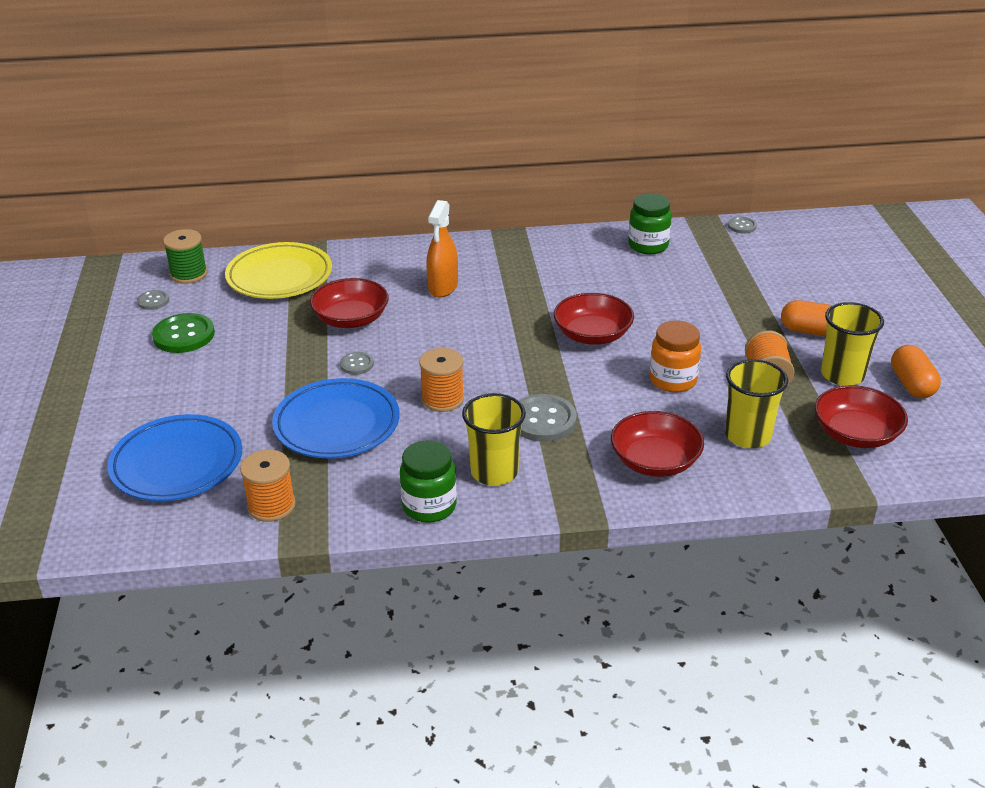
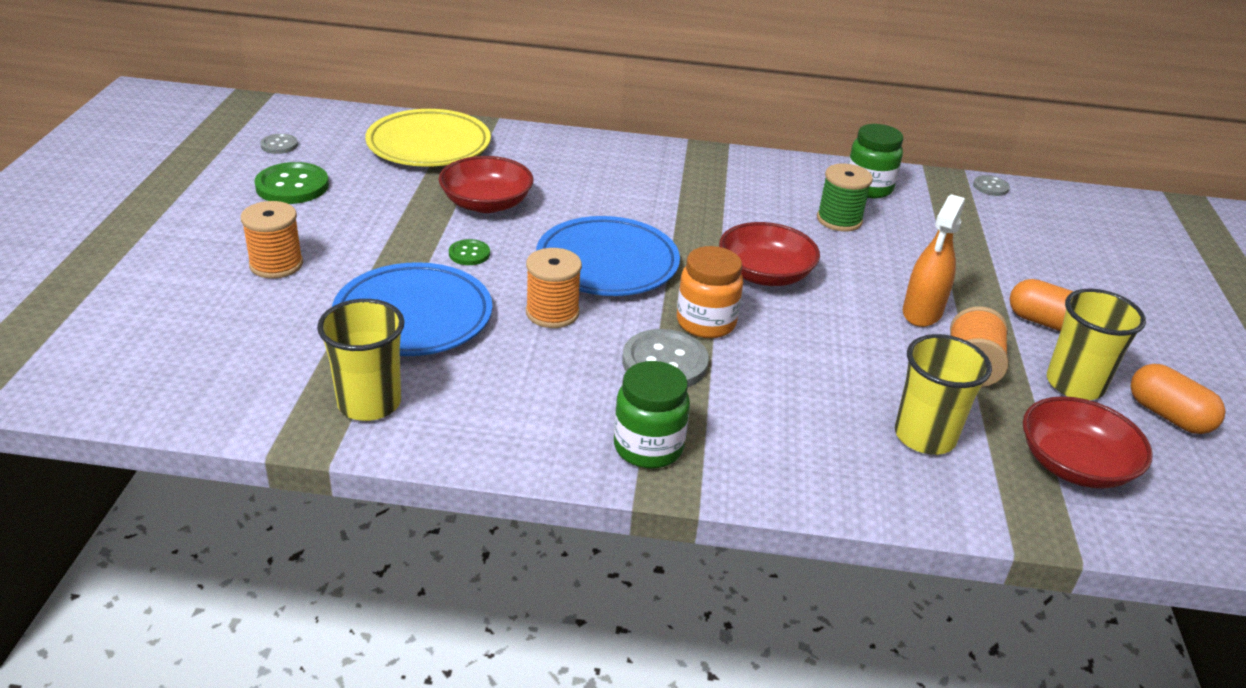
camera: 10 degrees right, 0 degrees up
blue plate [107,414,242,501] -> blue plate moved to [536,216,680,296]
green spool [163,229,208,284] -> green spool moved to [817,164,873,232]
orange spool [240,450,296,522] -> orange spool moved to [241,201,303,279]
grey button [340,352,374,375] -> green button [449,239,490,265]
green jar [400,440,457,523] -> green jar moved to [614,361,690,468]
orange spray bottle [426,200,458,297] -> orange spray bottle moved to [903,194,965,327]
yellow cup [462,393,526,486] -> yellow cup moved to [317,299,405,421]
red bowl [611,411,704,477] -> none
orange jar [650,320,701,392] -> orange jar moved to [677,246,743,338]
orange capsule [891,345,941,398] -> orange capsule turned 45 degrees counterclockwise [1130,364,1225,434]

